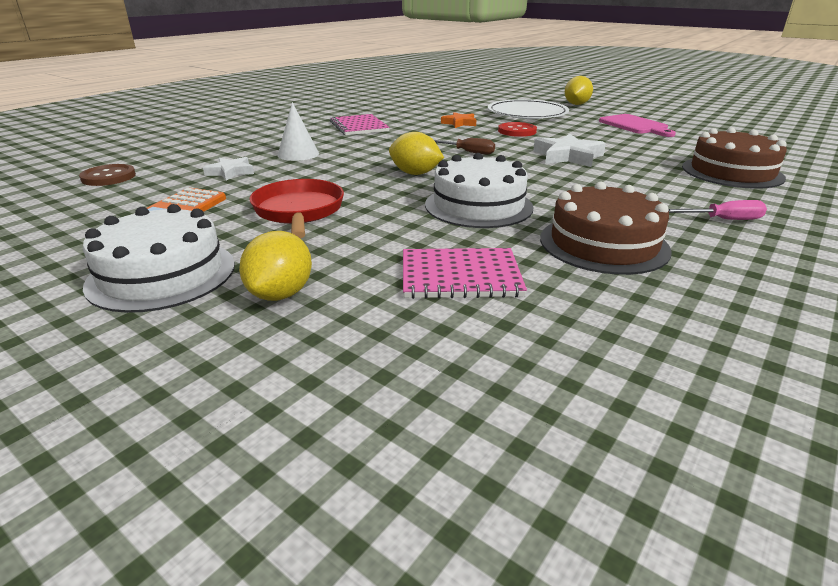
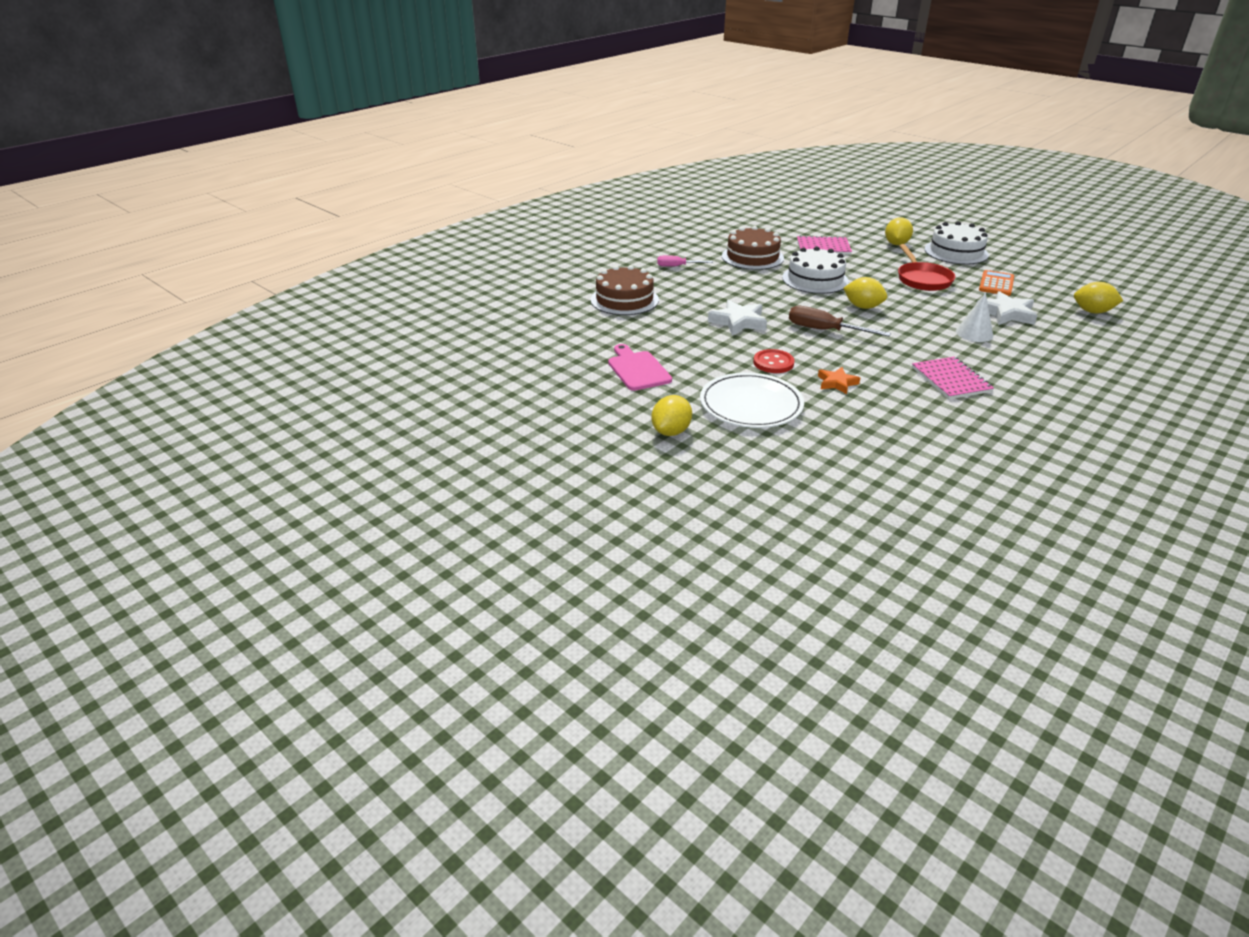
camera: 175 degrees left, 5 degrees up
brown button [79,164,136,186] -> yellow lemon [1074,282,1123,313]
white star [203,157,254,181] -> white star [976,291,1038,325], size x1.59
brown screwdriver [433,138,495,155] -> brown screwdriver [789,306,891,336], size x1.57

